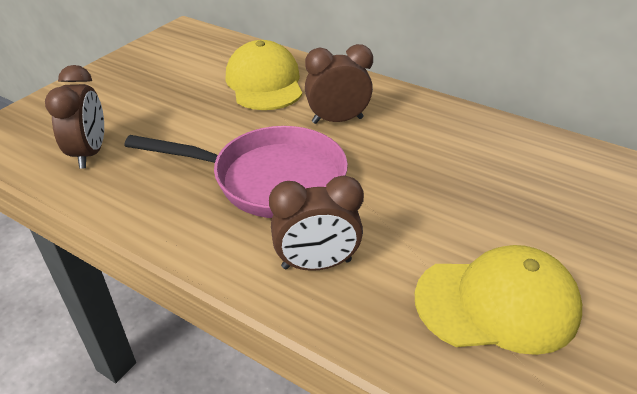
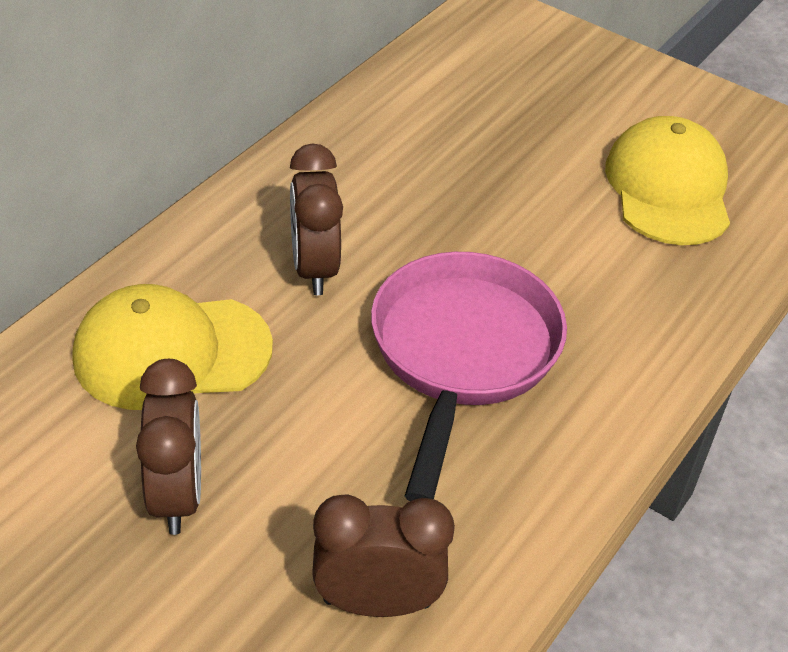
camera: 90 degrees left, 5 degrees up
brown clock [269,175,364,271] -> brown clock moved to [136,359,201,535]

